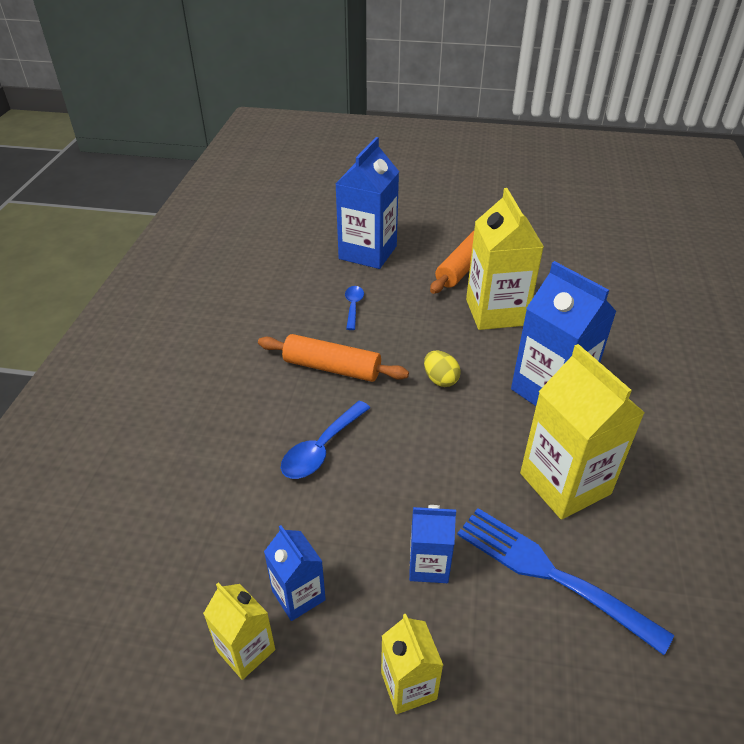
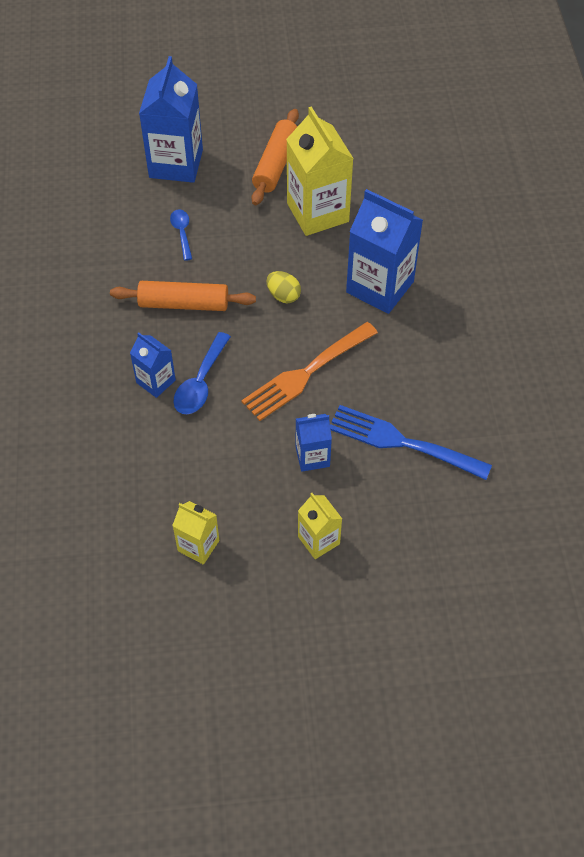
camera: 15 degrees left, 15 degrees up
blue carton [264,525,326,621] -> blue carton moved to [130,332,176,398]
yellow carton [520,344,645,520] -> none
none -> orange fork [241,322,378,421]

